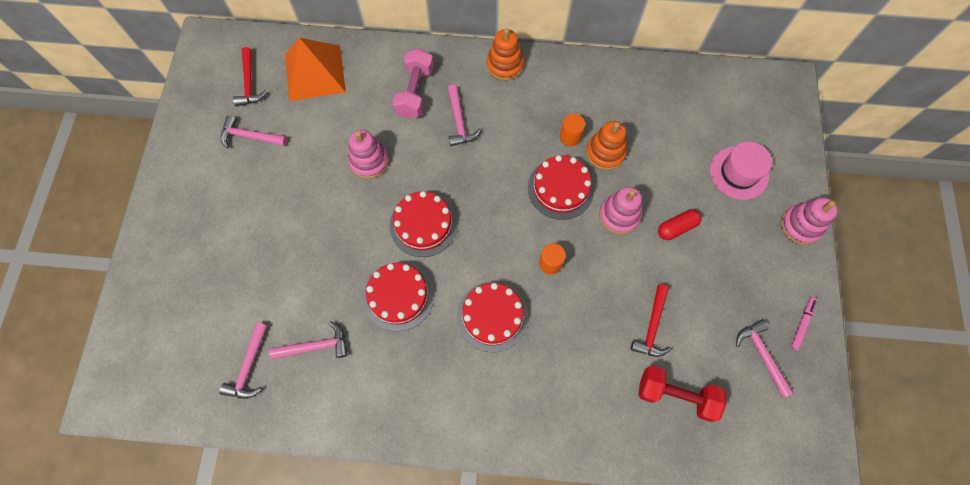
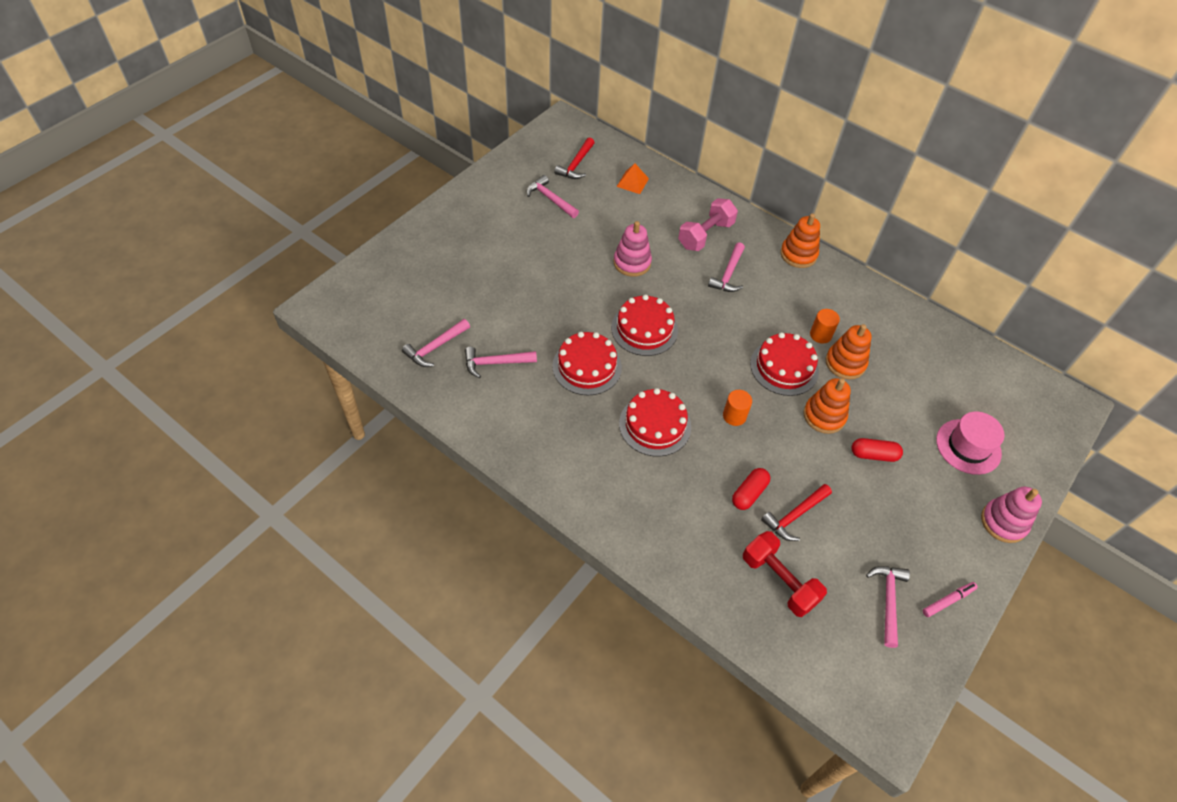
camera: 30 degrees right, 15 degrees down
pink hammer [269,321,348,360] -> pink hammer turned 150 degrees clockwise [465,347,537,378]
orange pyramid [285,38,346,101] -> orange pyramid [616,163,649,194], size x0.48
pink stacking toy [599,187,642,235] -> orange stacking toy [804,378,851,434]
none -> red capsule [732,468,770,510]

